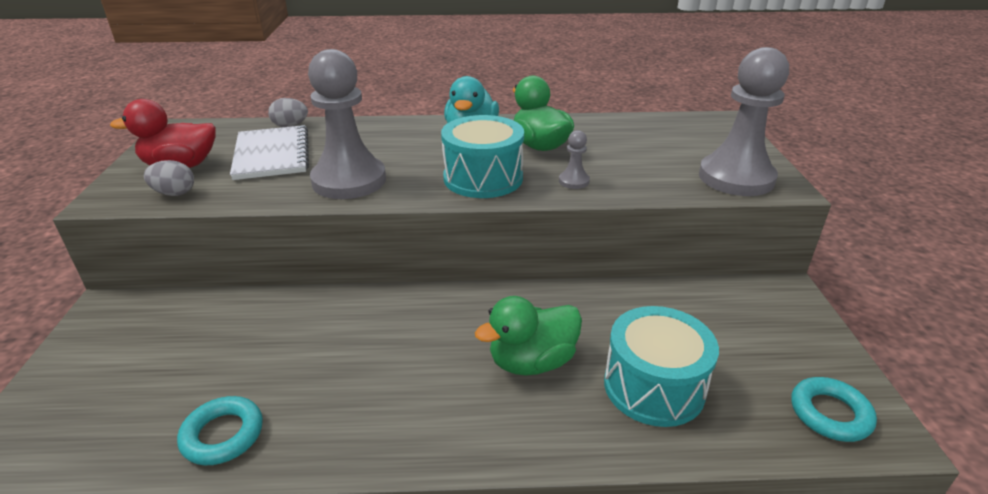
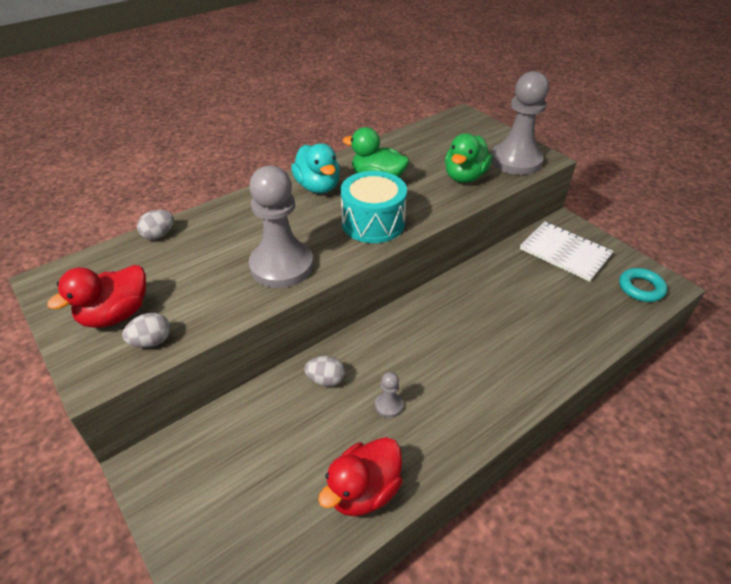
camera: 35 degrees left, 10 degrees up
turquoise ring [177,396,263,465] -> red duck [318,437,403,517]
white notebook [230,125,309,180] -> white notebook moved to [520,221,614,282]
green duck [475,296,582,376] -> green duck moved to [445,133,492,183]
grey pawn [559,130,590,189] -> grey pawn moved to [375,372,403,418]
turquoise drum [604,306,719,427] -> none
none -> grey egg [305,356,345,387]

